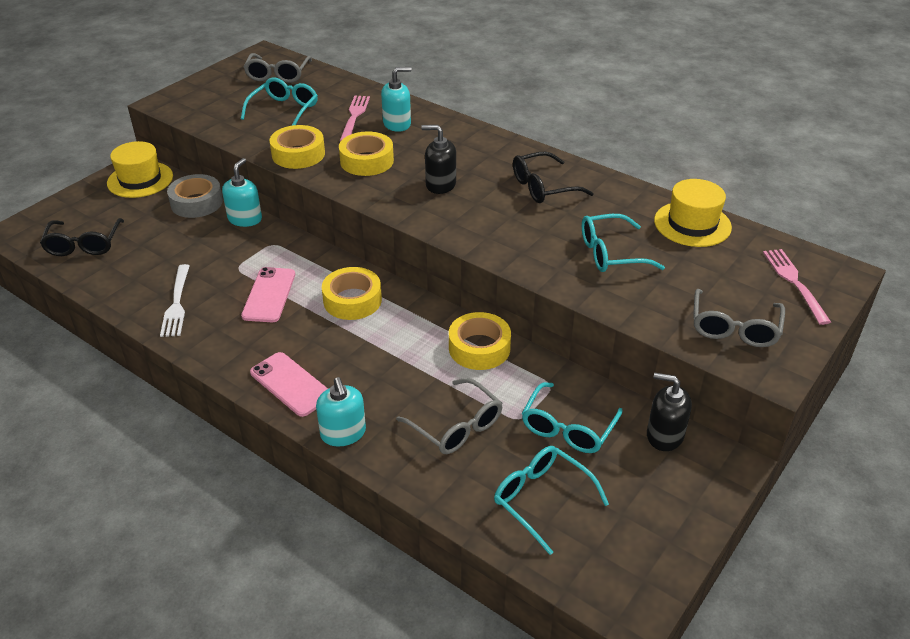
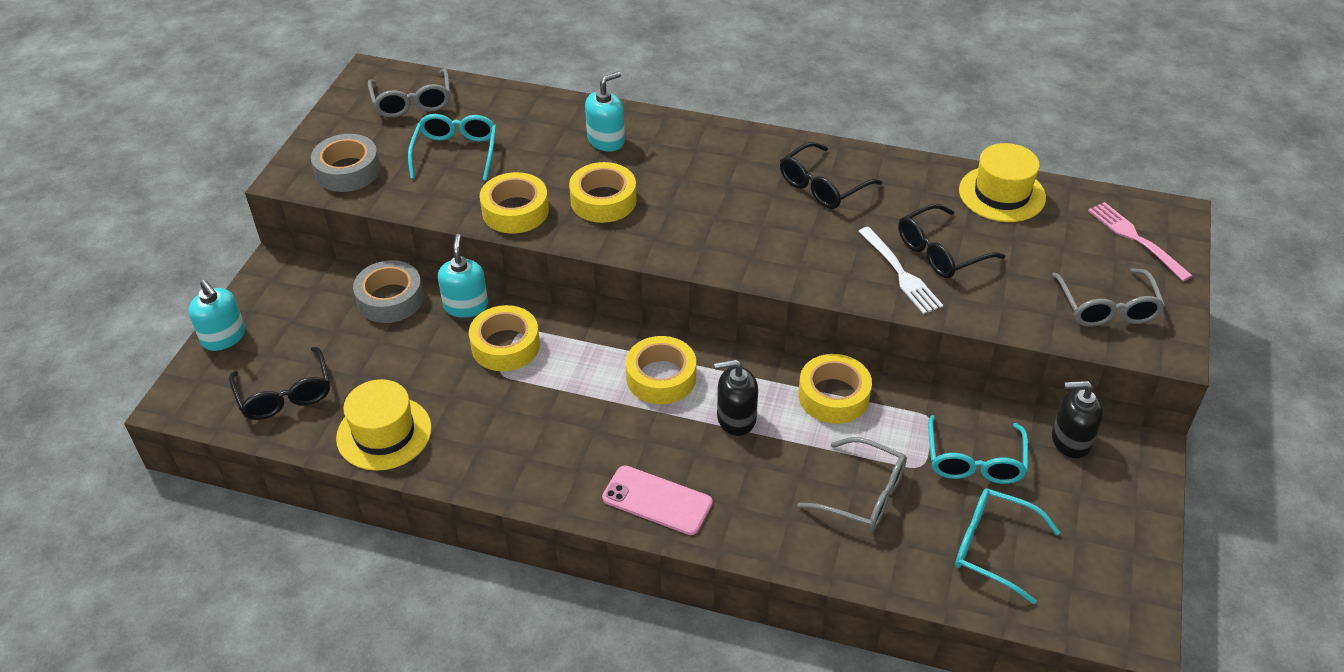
camera: 20 degrees left, 5 degrees up
yellow hat [107,141,173,198] -> yellow hat moved to [336,379,432,471]
white fork [160,264,190,337] -> white fork moved to [858,227,943,314]
pink phone [241,267,295,322] -> none
turquoise soap dispenser [316,377,366,447] -> turquoise soap dispenser moved to [188,280,245,351]
pink fork [340,95,370,142] -> none
black soap dispenser [421,125,456,194] -> black soap dispenser moved to [714,359,758,436]
turquoise glasses [582,214,665,272] -> black glasses [899,204,1005,278]
none -> grey tape [311,134,380,192]
none -> yellow tape [469,305,540,371]

